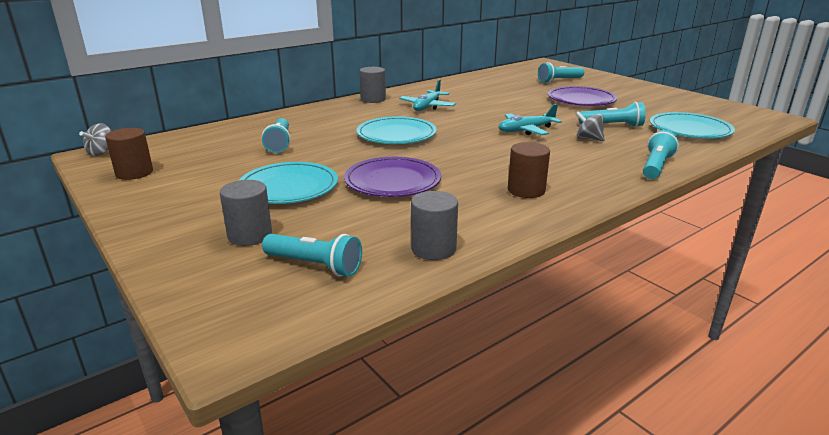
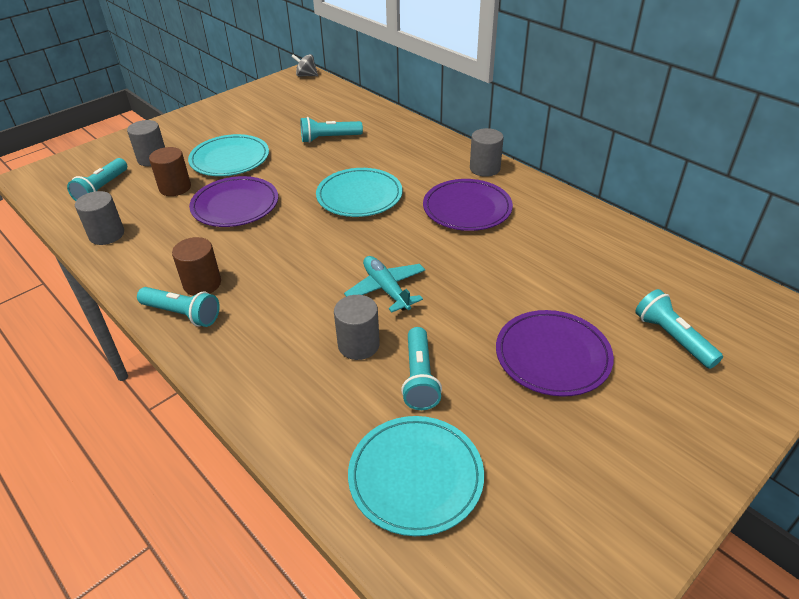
camera: 85 degrees right, 15 degrees up
brown cylinder [105,128,153,180] -> brown cylinder moved to [149,147,191,196]
turquoise plane [399,79,456,111] -> purple plate [423,179,513,231]
grey spinning top [576,111,605,141] -> grey cylinder [334,295,380,360]
turquoise flashlight [643,130,679,179] -> turquoise flashlight moved to [137,287,220,327]

